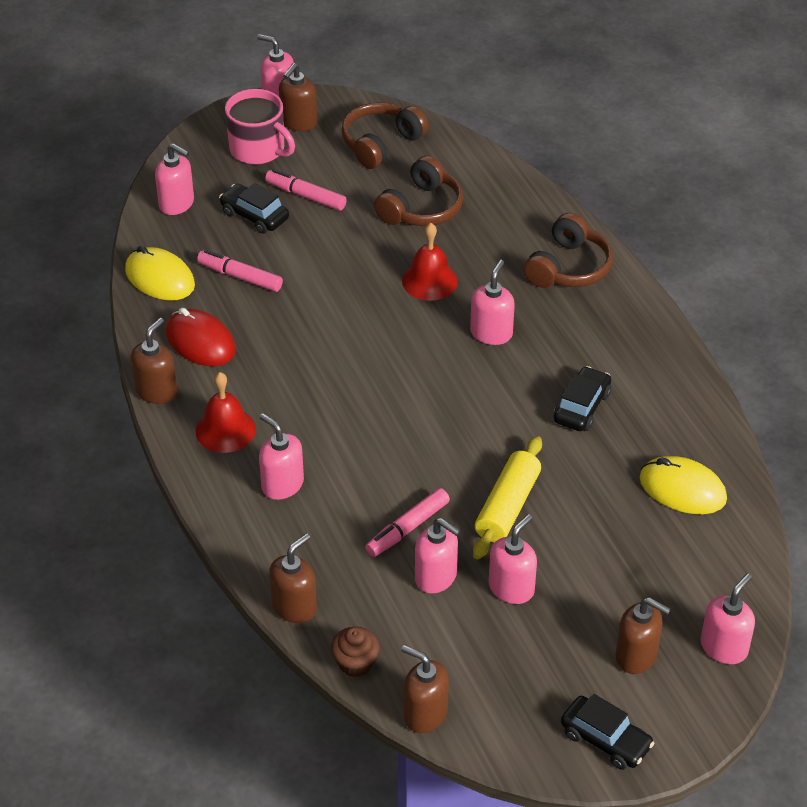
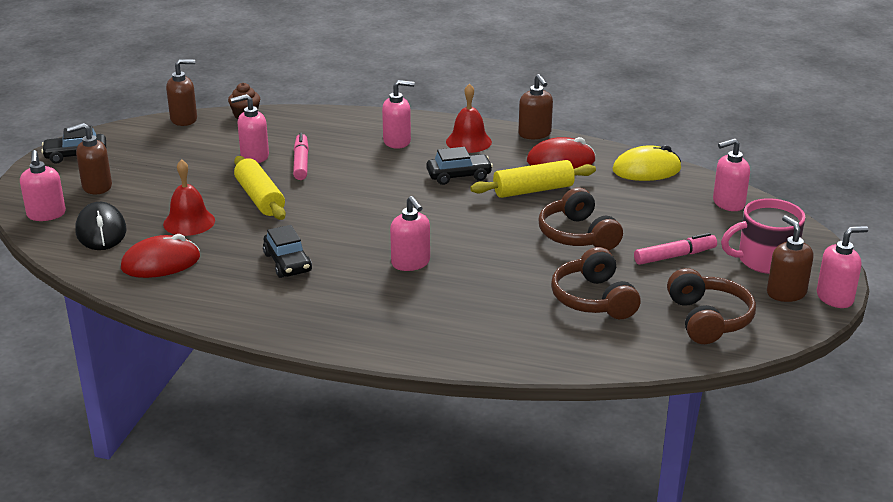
camera: 130 degrees right, 15 degrees down
pink marker [197,250,283,292] -> none
black car [219,183,289,234] -> black car moved to [426,147,493,185]
brown soap dispenser [269,533,317,623] -> none
red bell [402,223,458,301] -> red bell moved to [163,159,215,236]
pink soap dispenser [489,514,537,604] -> none
brown headphones [524,213,613,288] -> brown headphones moved to [538,187,623,250]
yellow mouse [640,456,727,514] -> red mouse [121,234,200,278]
none -> black mouse [75,202,126,250]
none -> yellow rolling pin [470,160,596,198]

